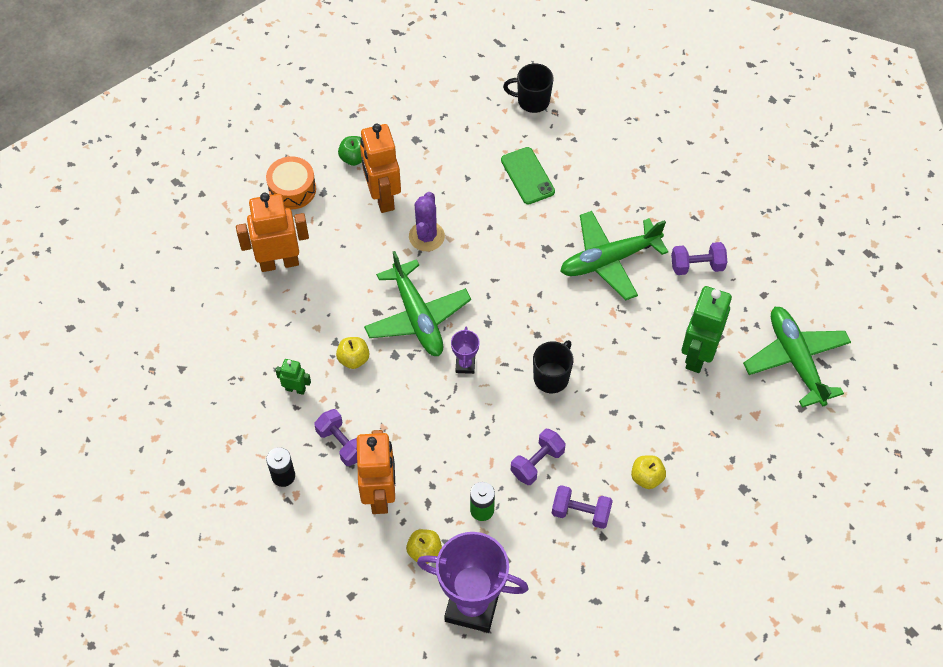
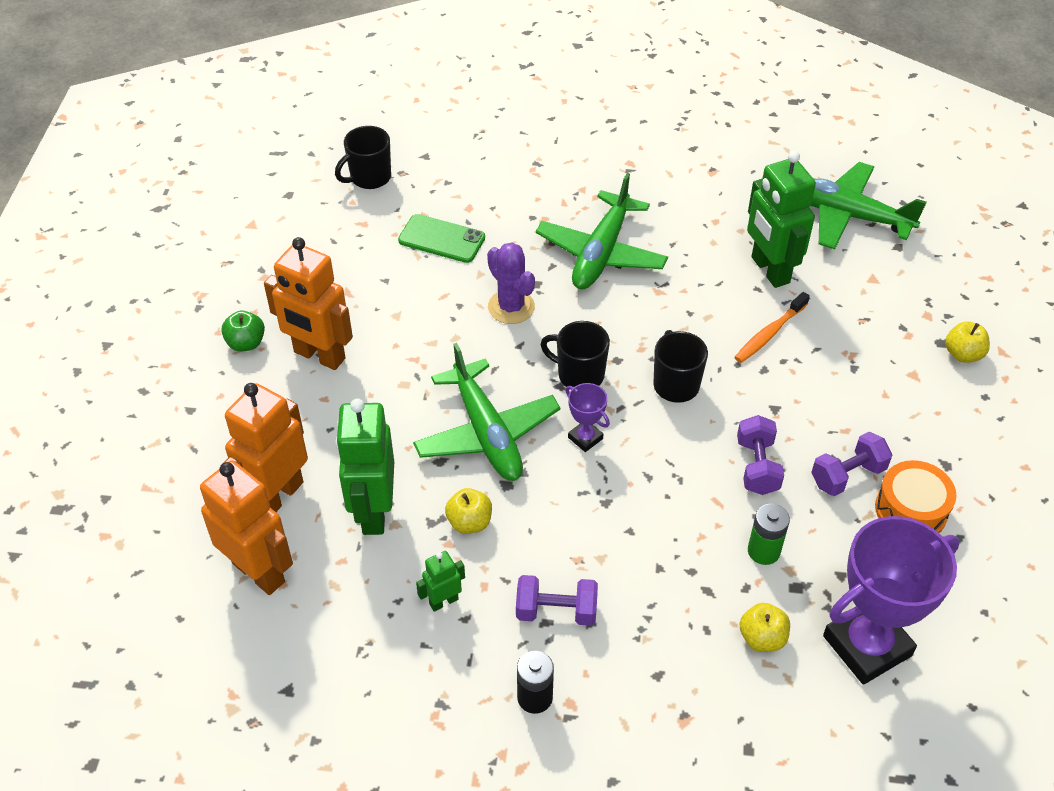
camera: 45 degrees left, 10 degrees down
orange drum [266,156,316,210] -> orange drum moved to [875,460,957,533]
orange robot [357,430,395,514] -> orange robot moved to [200,460,293,595]
green plane [364,251,471,356] -> green plane turned 45 degrees clockwise [413,343,560,481]
purple cactus [409,192,445,251] -> purple cactus moved to [487,242,535,324]
yellow apple [631,455,666,489] -> yellow apple moved to [945,321,990,363]
purple dumbbell [671,242,727,275] -> none
none -> green robot [335,398,394,535]
none -> black mug [540,321,610,387]
none -> orange toothbrush [734,292,810,363]

